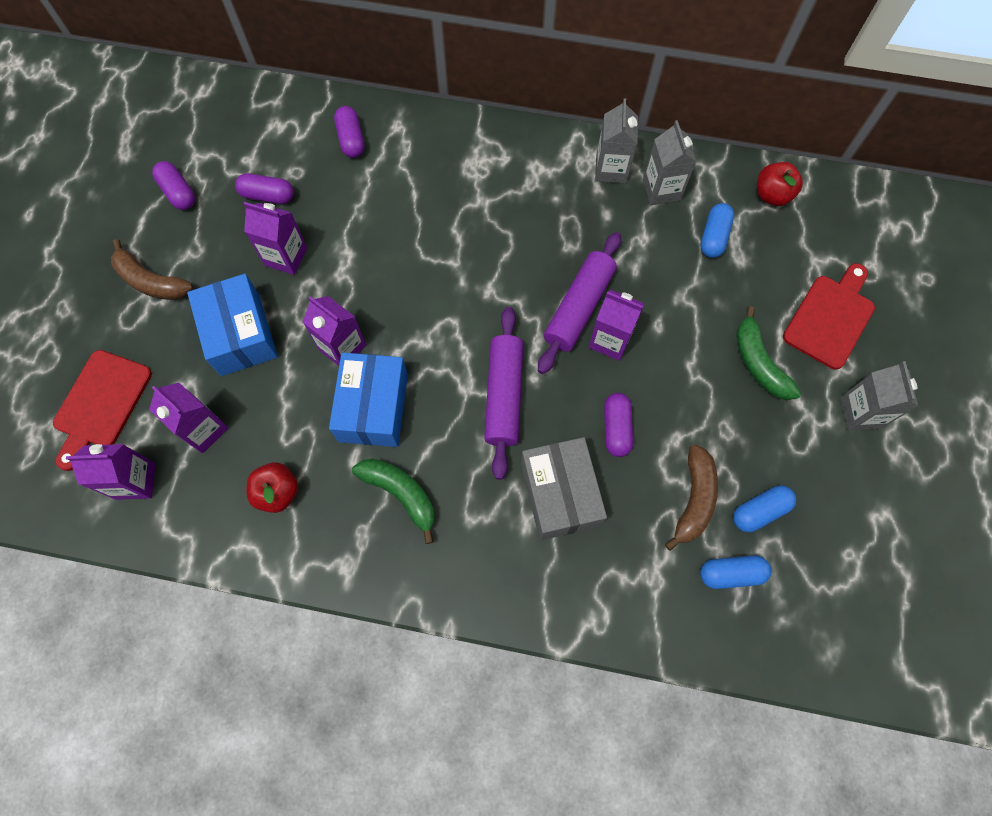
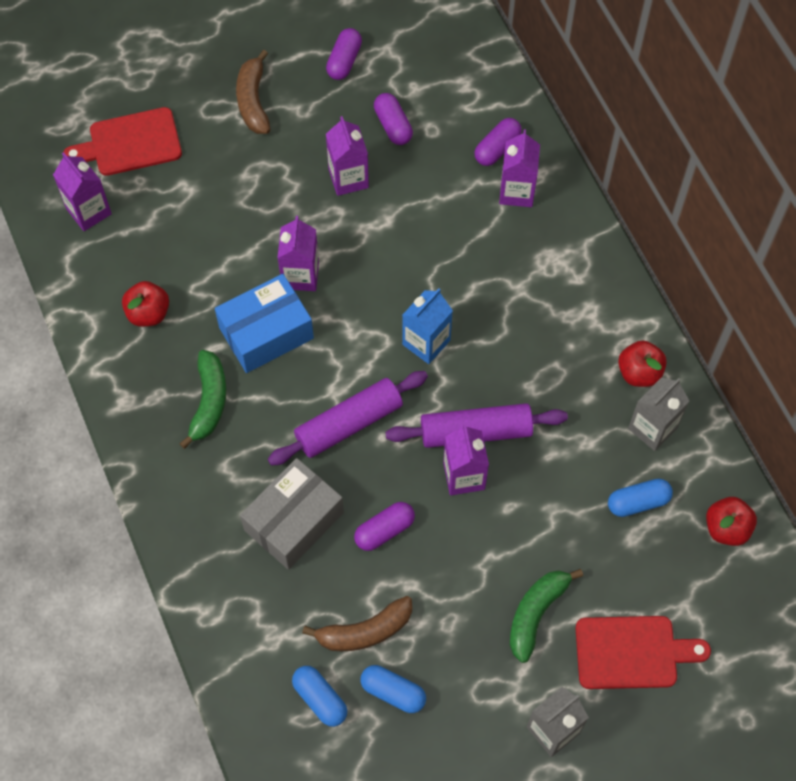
camera: 55 degrees right, 5 degrees down
purple carton [149,382,229,453] -> purple carton moved to [499,130,540,207]
blue box [187,274,278,376] -> none
grey carton [595,98,638,183] -> red apple [618,341,667,387]
none -> blue carton [402,288,453,364]

